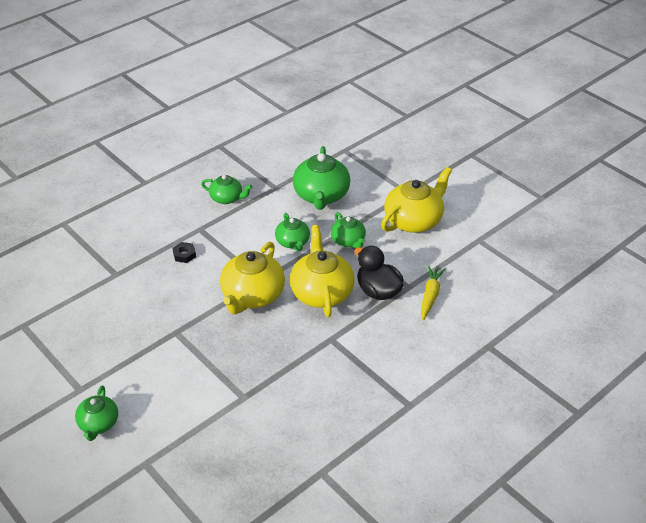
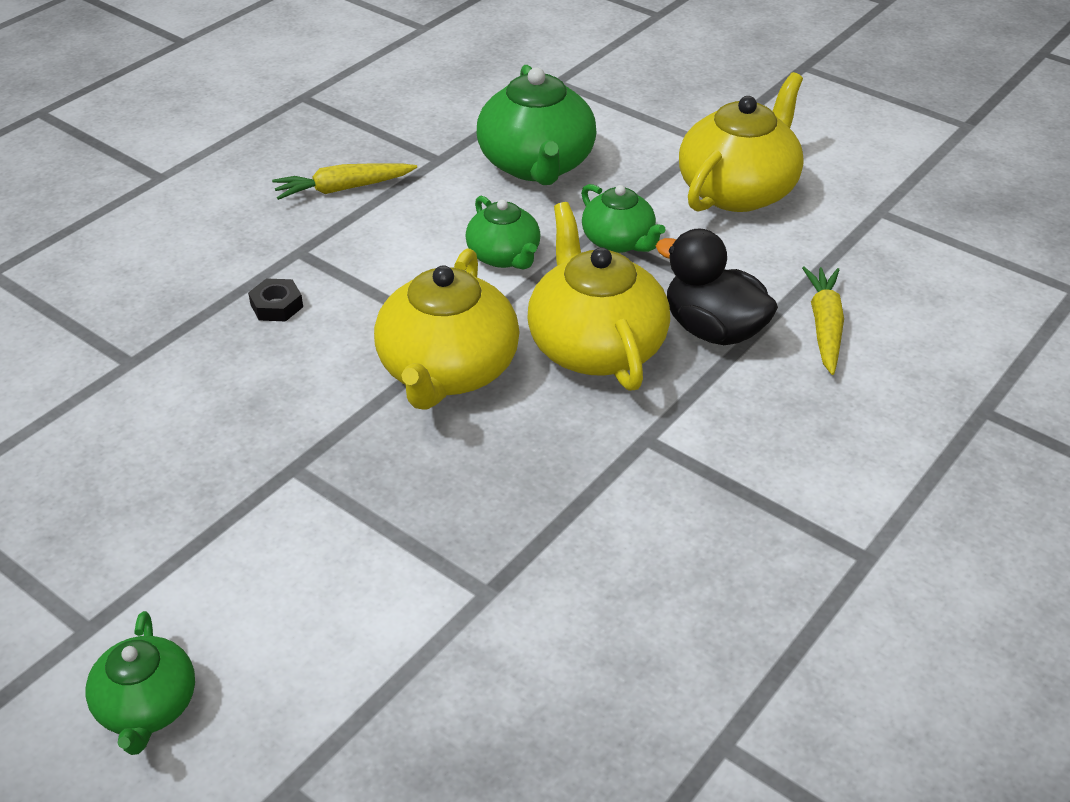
camera: 10 degrees left, 0 degrees up
green teapot [201,175,252,204] -> yellow carrot [272,163,417,200]

